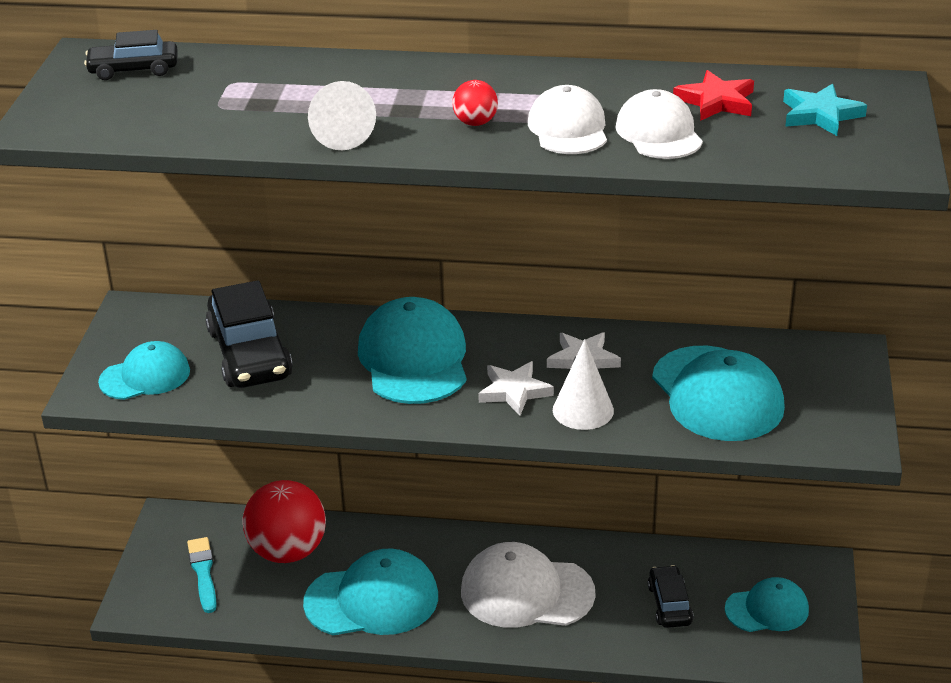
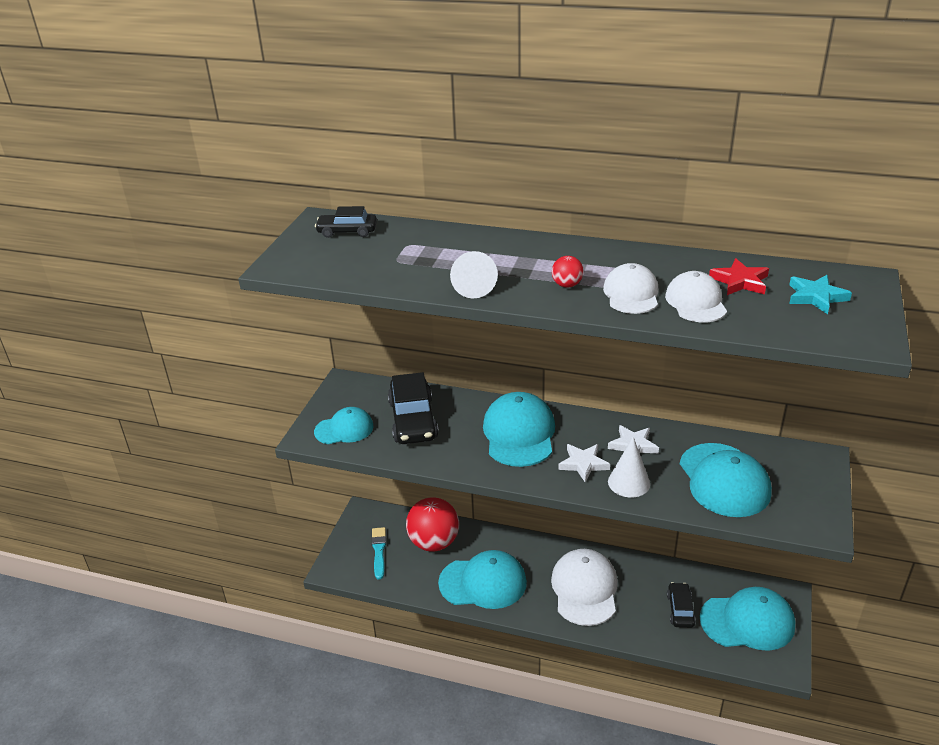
camera: 10 degrees right, 0 degrees up
white cap [461,542,596,628] -> white cap turned 75 degrees clockwise [551,549,618,626]
turquoise cap [725,577,809,632] -> turquoise cap [700,587,795,651], size x1.62

